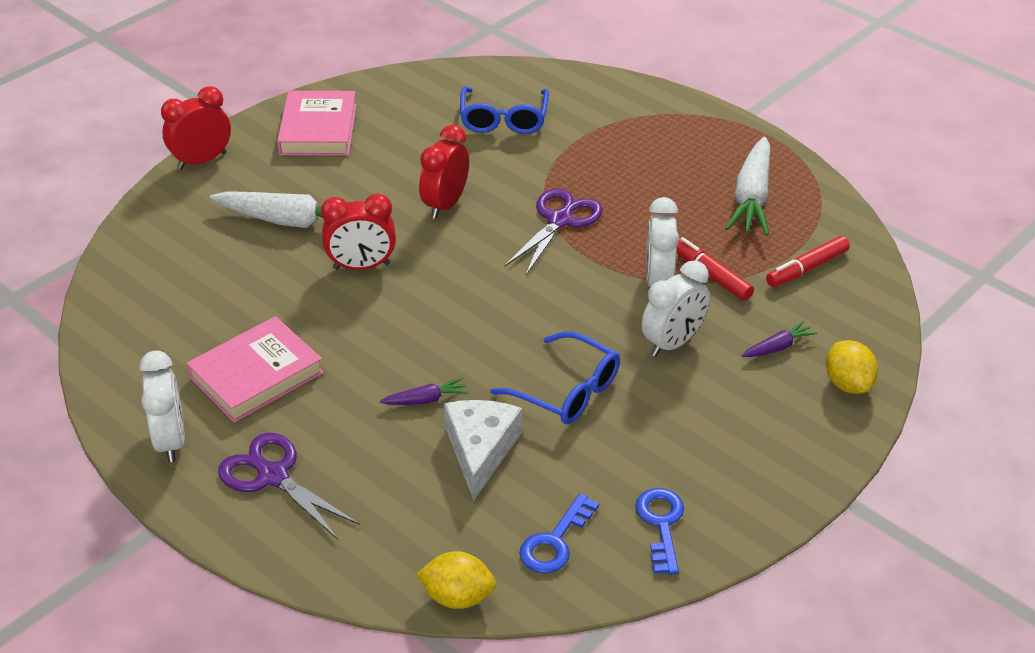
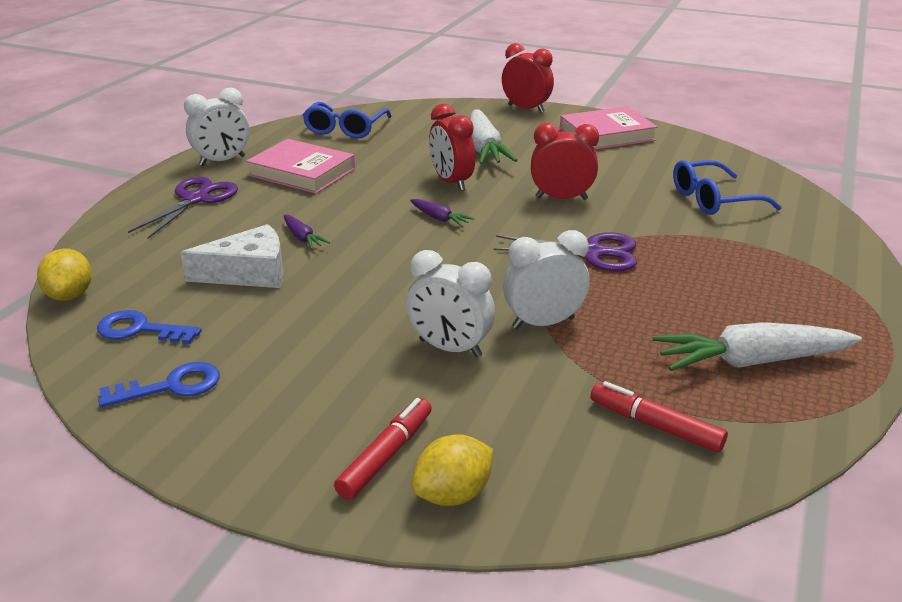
camera: 70 degrees right, 10 degrees down
blue glasses [490,331,620,424] -> blue glasses moved to [303,102,392,138]
red marker [677,237,754,301] -> red marker moved to [334,398,432,500]
purple carrot [742,320,817,357] -> purple carrot moved to [410,199,474,227]

